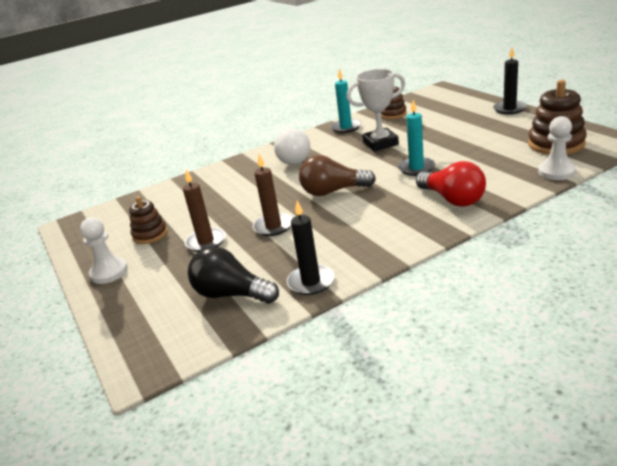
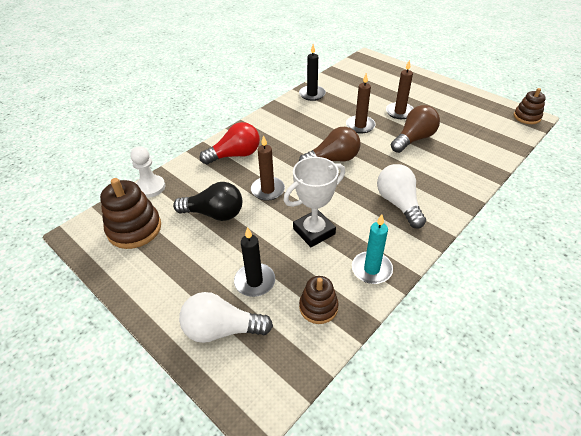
camera: 160 degrees right, 15 degrees up
white pawn [80,217,128,284] -> none
brown stacking toy [129,196,167,244] -> brown stacking toy moved to [514,88,546,124]
black light bulb [188,247,279,304] -> black light bulb moved to [173,182,242,221]
turquoise candle [398,99,435,176] -> brown candle [251,135,285,201]
red light bulb [416,161,486,207] -> red light bulb turned 120 degrees clockwise [200,122,260,165]
black candle [493,47,527,115] -> black candle moved to [234,227,275,297]
none -> white light bulb [179,292,273,343]
none -> brown light bulb [391,105,440,153]

